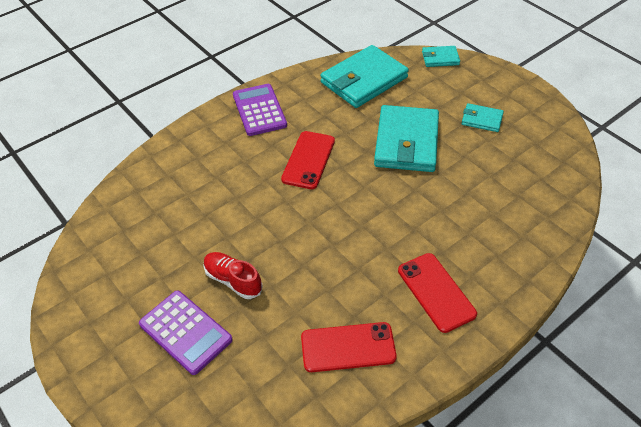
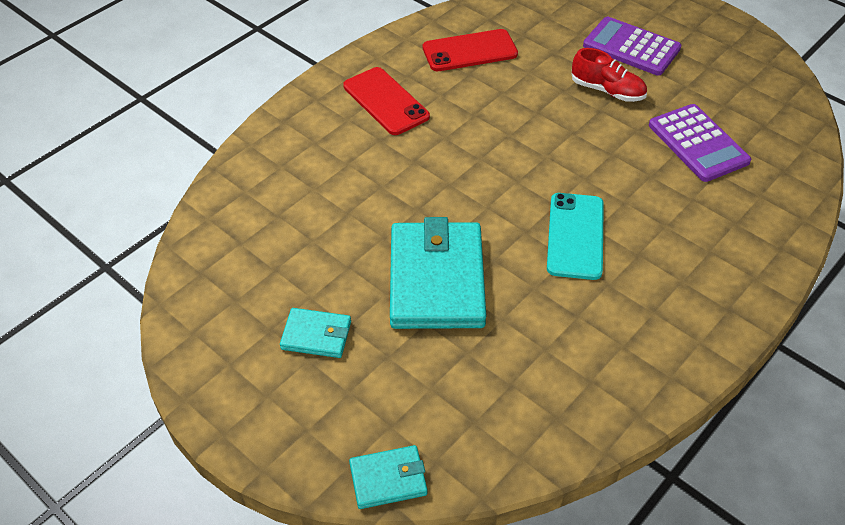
camera: 170 degrees right, 0 degrees up
purple calculator [233,84,287,136] -> purple calculator moved to [649,104,751,182]
red phone [281,131,335,189] -> turquoise phone [547,193,604,280]
turquoise wallet [321,45,409,108] -> none

